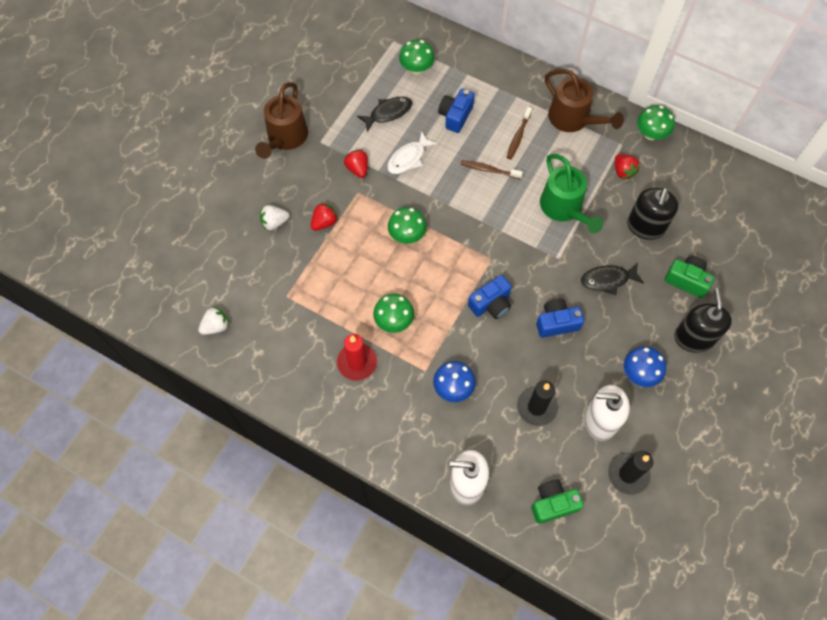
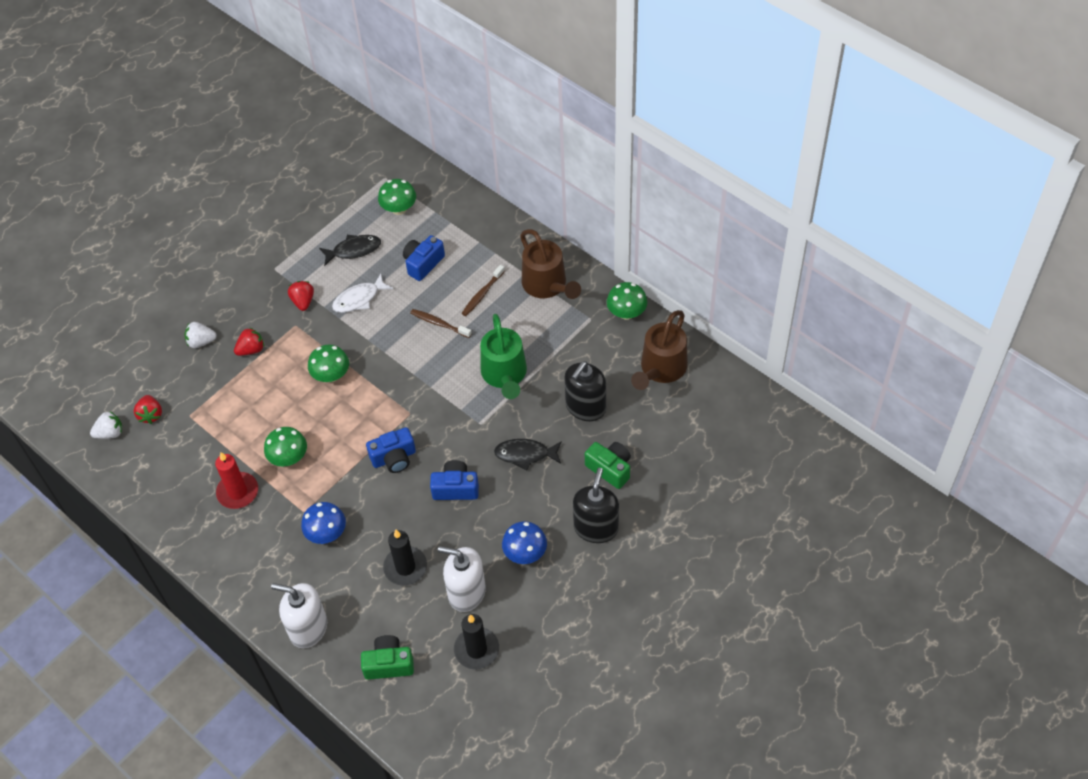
camera: 15 degrees right, 10 degrees down
brown watering can [255,82,308,159] -> brown watering can moved to [631,310,688,390]
red strawberry [615,154,640,179] -> red strawberry moved to [134,395,162,424]

